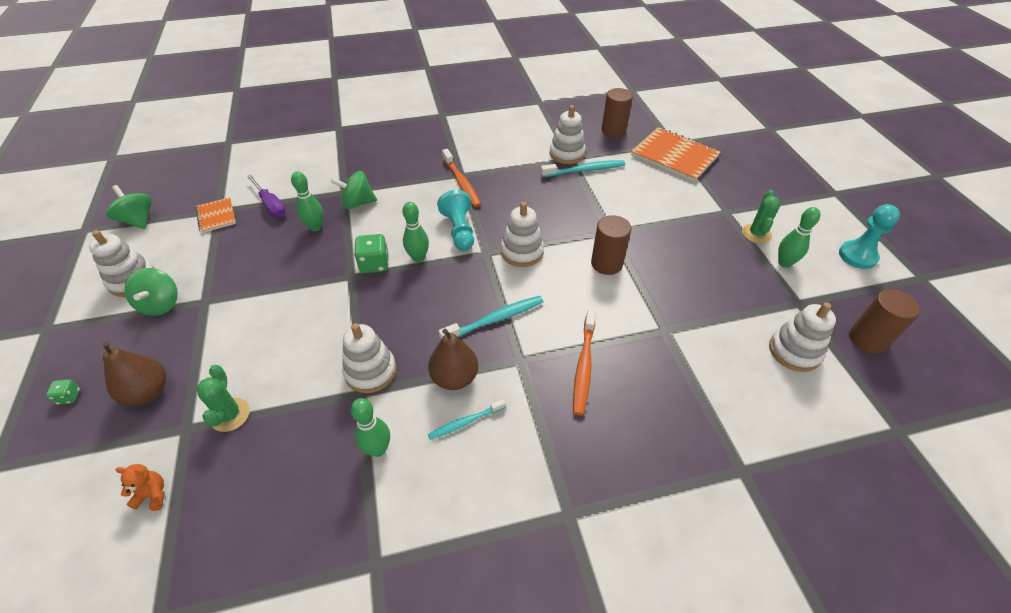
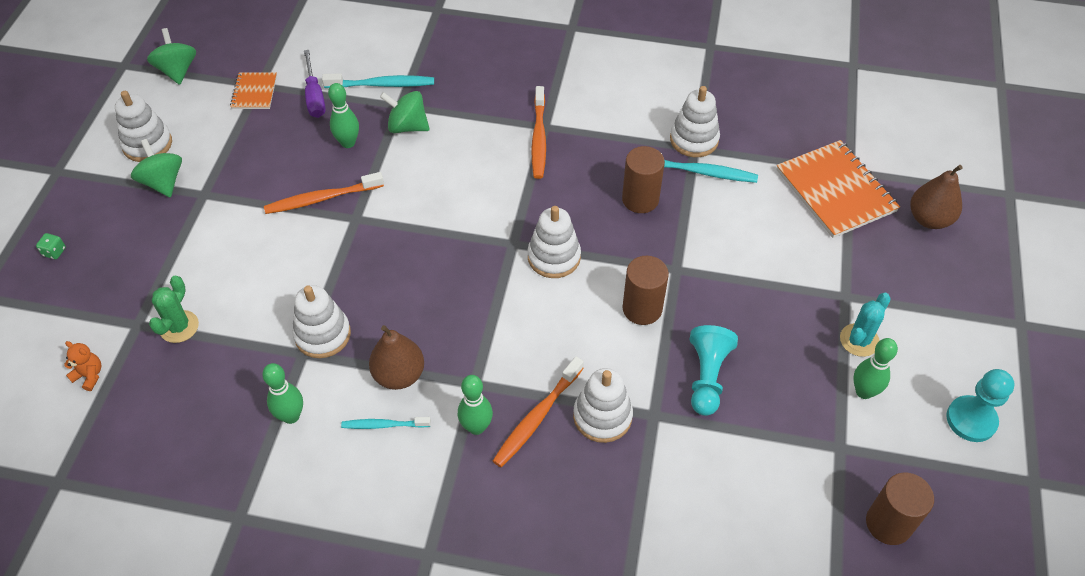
camera: 25 degrees right, 5 degrees up
brown pear [102,342,166,405] -> brown pear moved to [910,165,963,229]
green spinning top [124,268,178,316] -> green spinning top turned 135 degrees clockwise [131,139,182,198]
green dice [354,234,389,273] -> none
green bowling pin [402,202,429,262] -> green bowling pin moved to [458,375,493,435]
turquoise pawn [437,190,474,251] -> turquoise pawn moved to [689,325,738,416]
turquoise toothbrush [439,296,544,340] -> turquoise toothbrush moved to [322,73,434,88]
brown cylinder [601,88,633,137] -> brown cylinder moved to [622,146,665,213]
green cactus [742,190,781,244] -> turquoise cactus [840,293,891,357]
white stacking toy [769,302,836,372] -> white stacking toy moved to [573,368,633,443]
none -> orange toothbrush [264,172,384,214]

